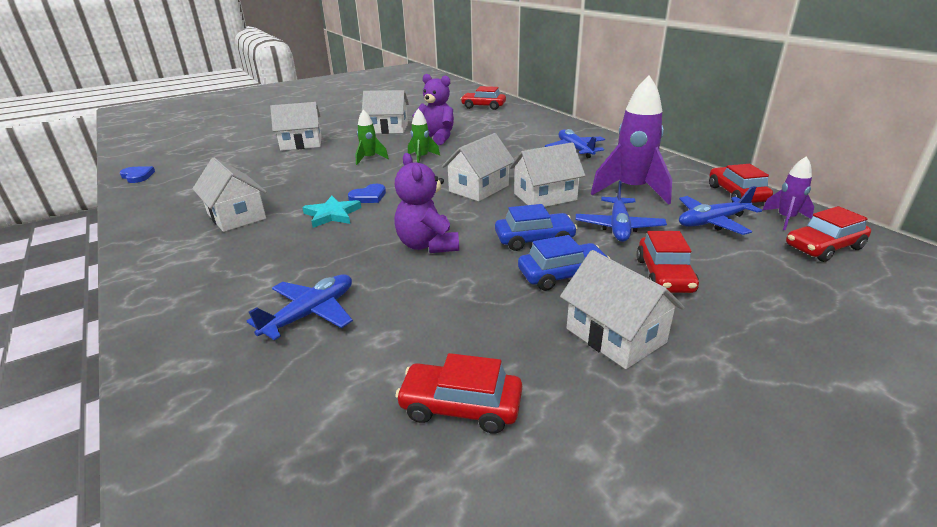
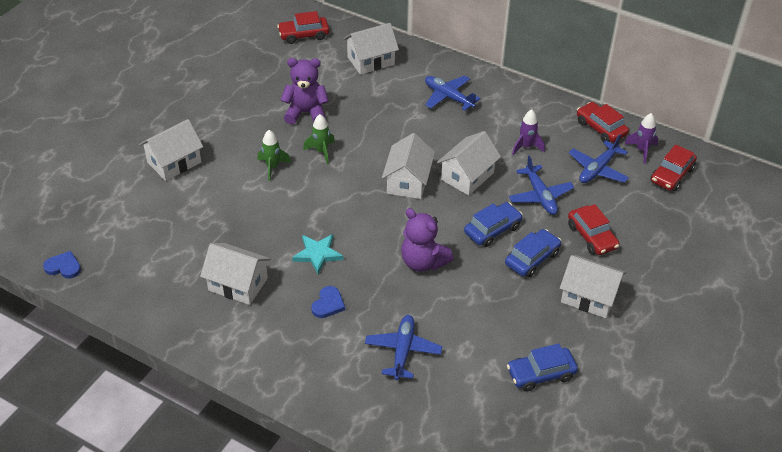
camera: 30 degrees left, 15 degrees up
blue heart [348,184,386,203] -> blue heart moved to [311,286,345,318]
white house [362,90,409,134] -> white house moved to [343,23,399,75]
red car [395,353,522,434] -> blue car [507,343,578,392]
purple rocket [591,75,672,205] -> purple rocket [512,109,545,155], size x0.53

